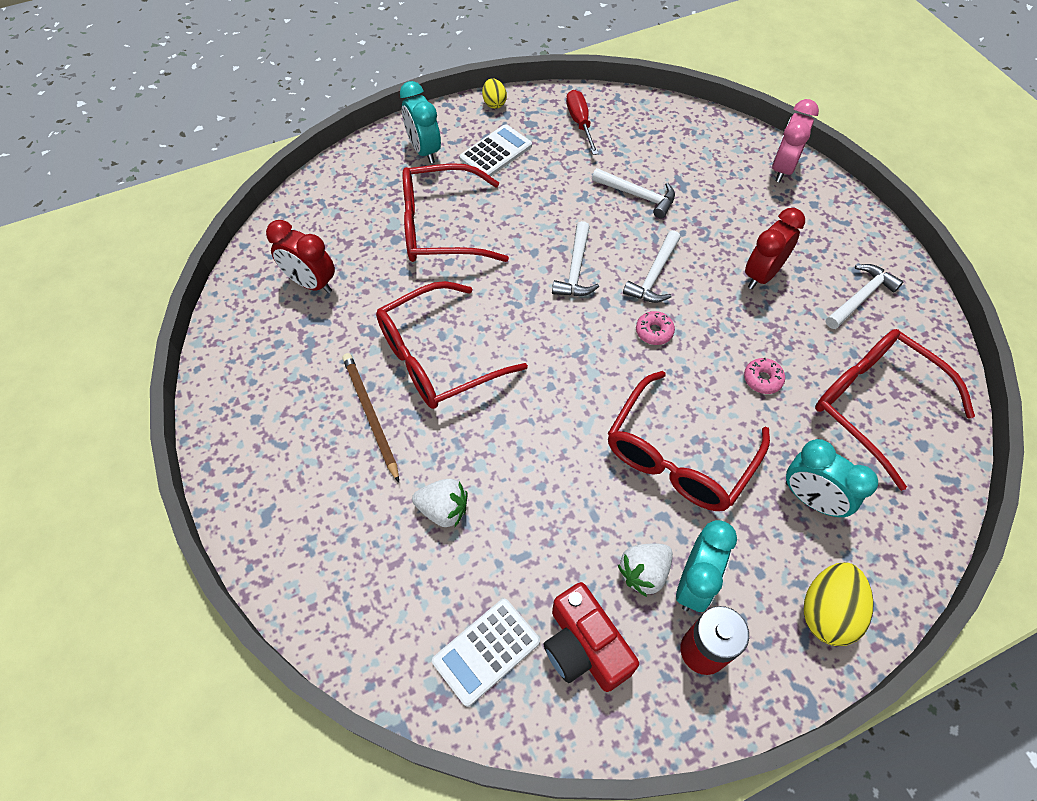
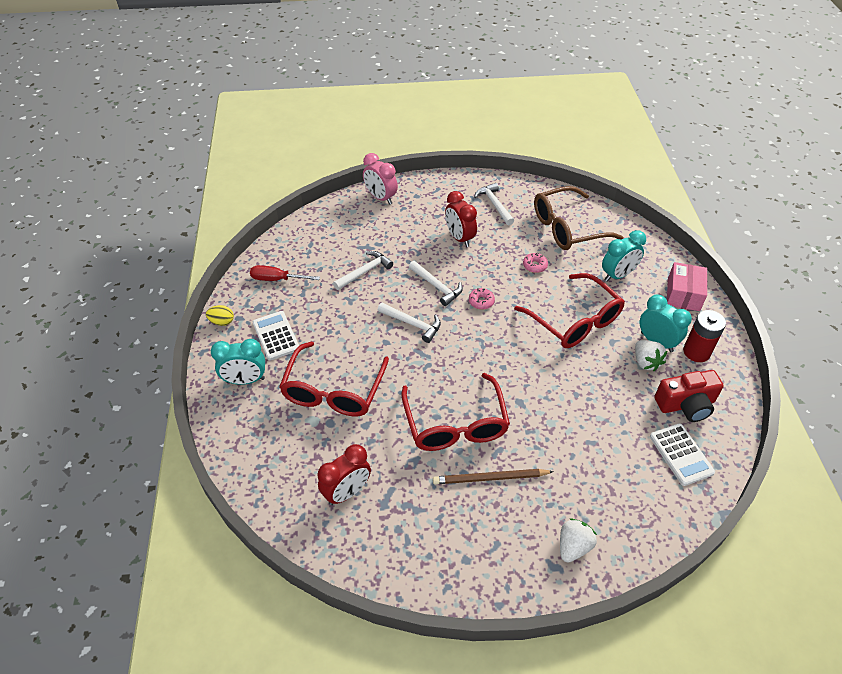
camera: 70 degrees left, 10 degrees down
white strawberry [412,479,467,527] -> white strawberry moved to [560,518,597,563]
yellow egg [804,562,874,646] -> pink box [667,262,707,311]
red glasses [815,329,975,491] -> brown glasses [534,186,624,250]

